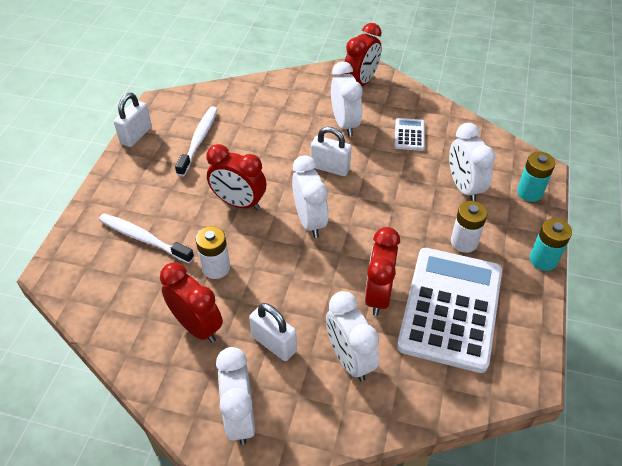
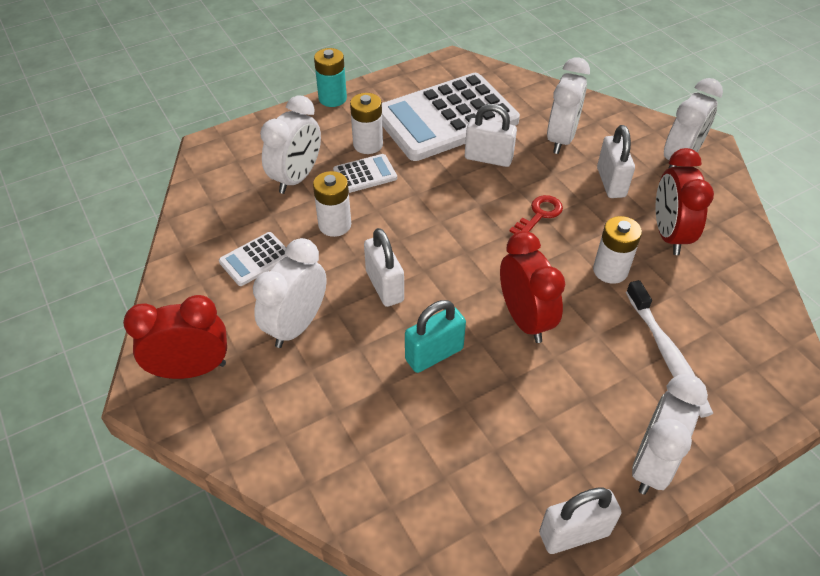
camera: 135 degrees left, 0 degrees up
white toothbrush [175,106,218,177] -> none
white clock [292,155,328,238] -> white clock moved to [632,374,708,495]
red clock [365,227,400,316] -> white padlock [465,104,517,167]
turquoise battery [517,152,555,202] -> none
none -> white battery [313,171,351,237]
none -> white calculator [333,154,397,193]
none -> turquoise padlock [405,300,466,373]
none -> red key [510,195,563,234]

